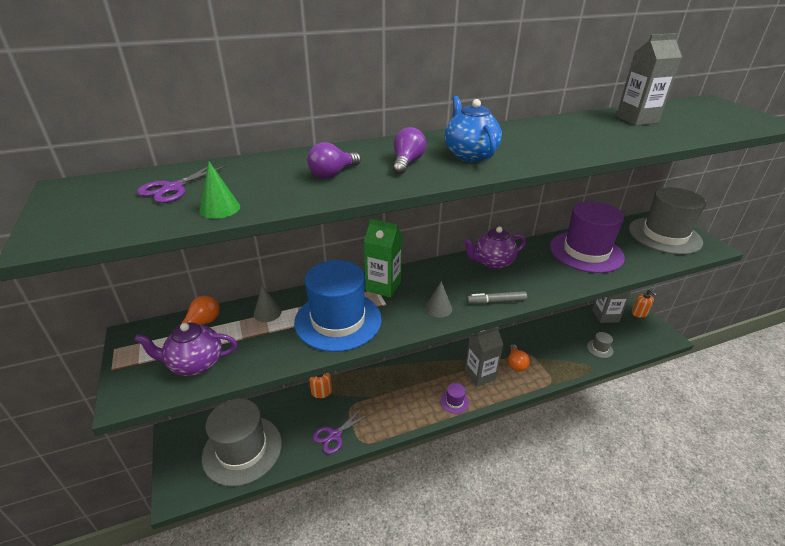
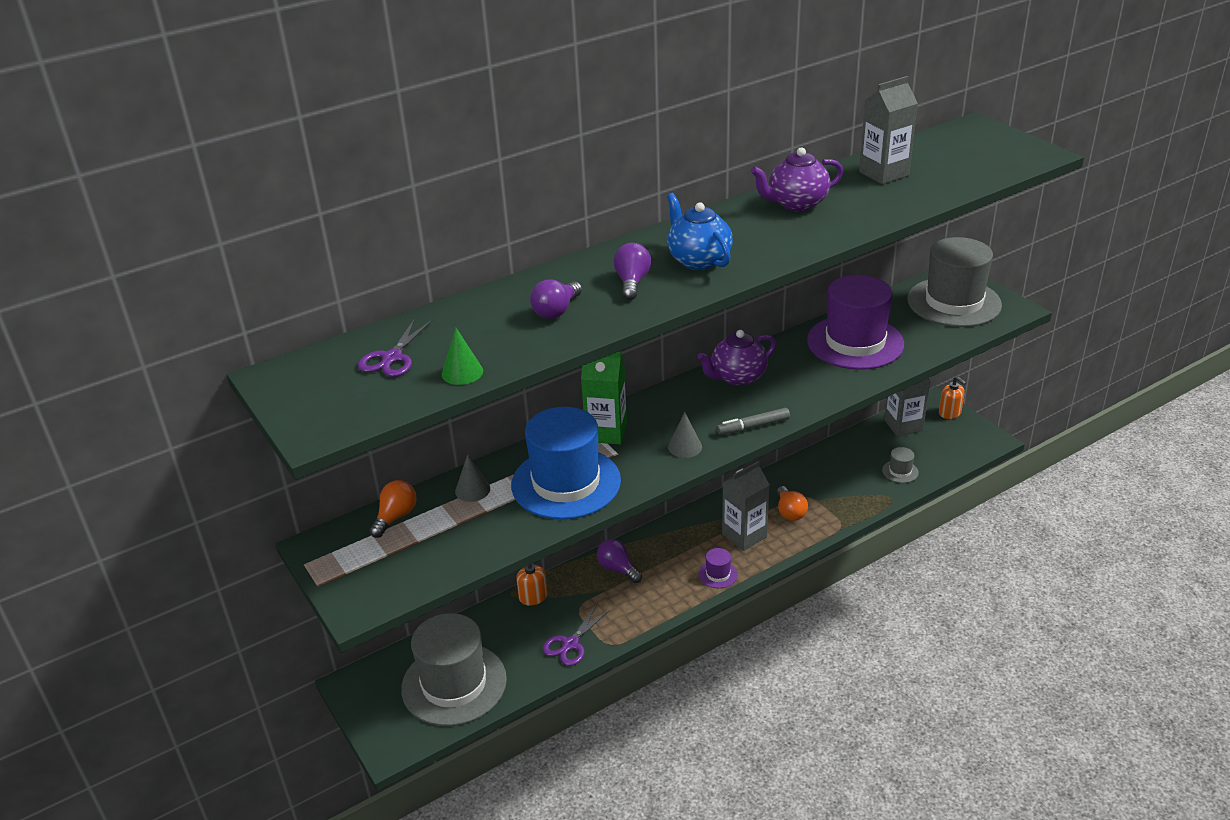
camera: 10 degrees left, 0 degrees up
purple teapot [134,323,237,376] -> purple teapot moved to [751,147,843,211]
none -> purple light bulb [597,539,642,583]

